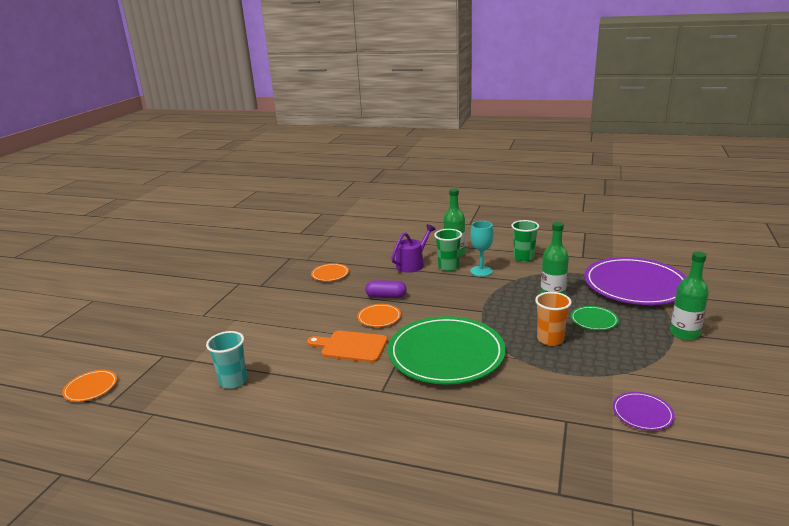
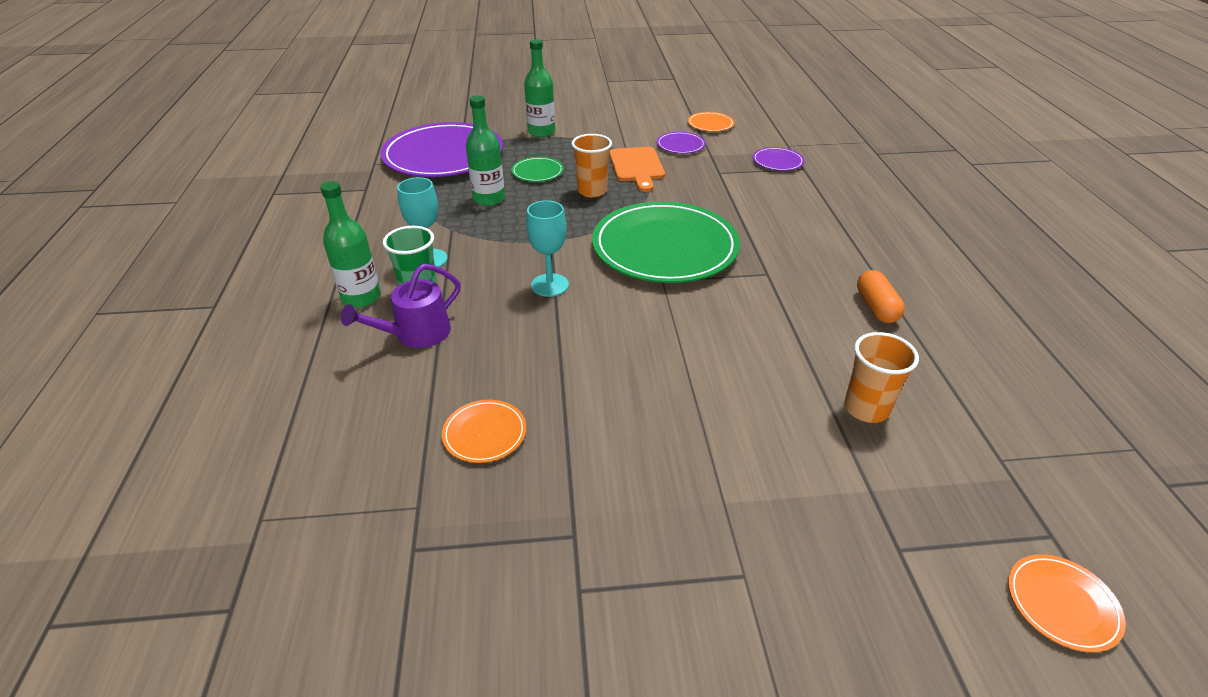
camera: 115 degrees left, 15 degrees up
turquoise cup [206,331,247,389] -> orange cup [844,332,919,423]
orange cutting board [307,330,388,363] -> orange cutting board moved to [609,147,665,192]
orange plate [357,304,401,327] -> orange plate moved to [688,112,734,132]
purple capsule [365,280,407,298] -> none
purple watering can [391,224,436,273] -> purple watering can turned 60 degrees counterclockwise [341,264,461,348]
green cup [511,220,539,262] -> none
none -> turquoise goblet [526,200,569,297]
none -> purple plate [753,147,805,171]
none -> orange capsule [857,270,905,323]

